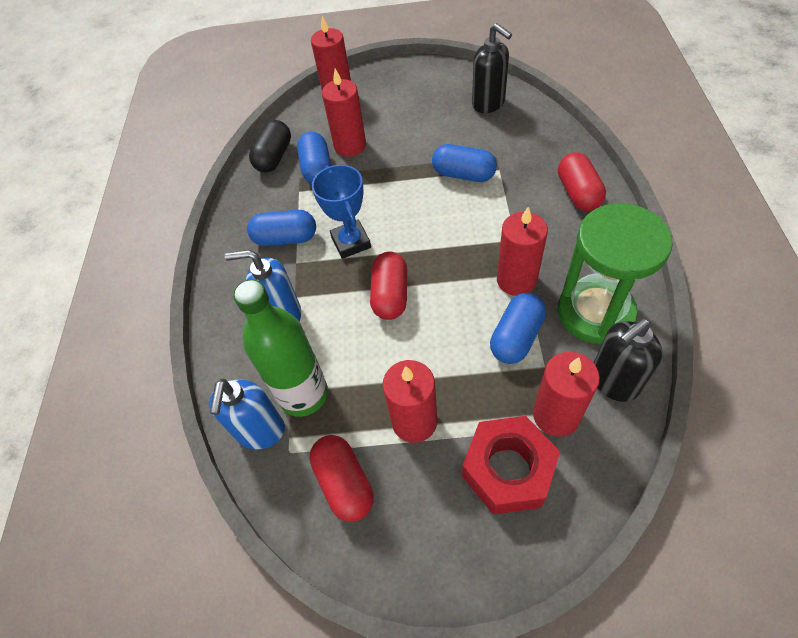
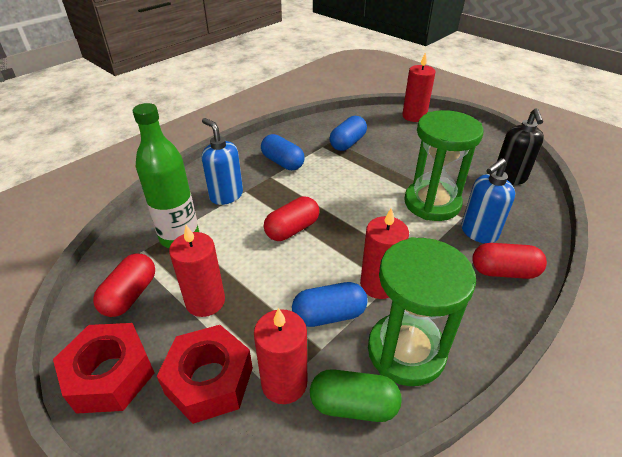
camera: 40 degrees right, 15 degrees down
blue soap dispenser [209,378,285,449] -> blue soap dispenser moved to [461,158,515,243]
black capsule [249,120,291,172] -> none
blue trophy [312,165,371,259] -> none
red candle [322,69,366,157] -> none
blue capsule [432,144,497,182] -> green hourglass [404,110,484,221]
red capsule [558,152,606,211] -> red capsule turned 60 degrees clockwise [472,243,547,279]
black soap dispenser [594,319,663,402] -> green capsule [310,369,402,422]
none -> red nut [53,323,154,414]

